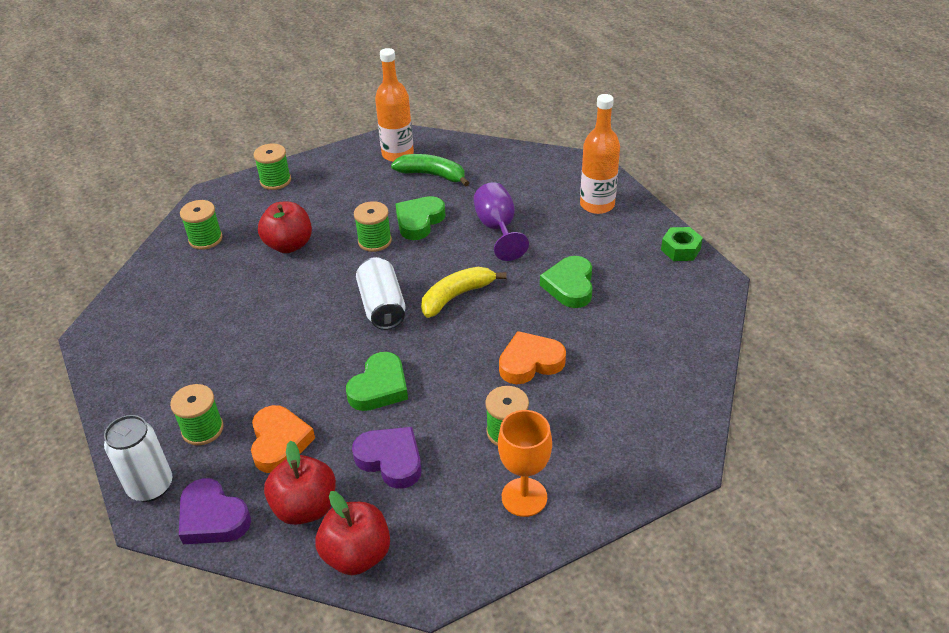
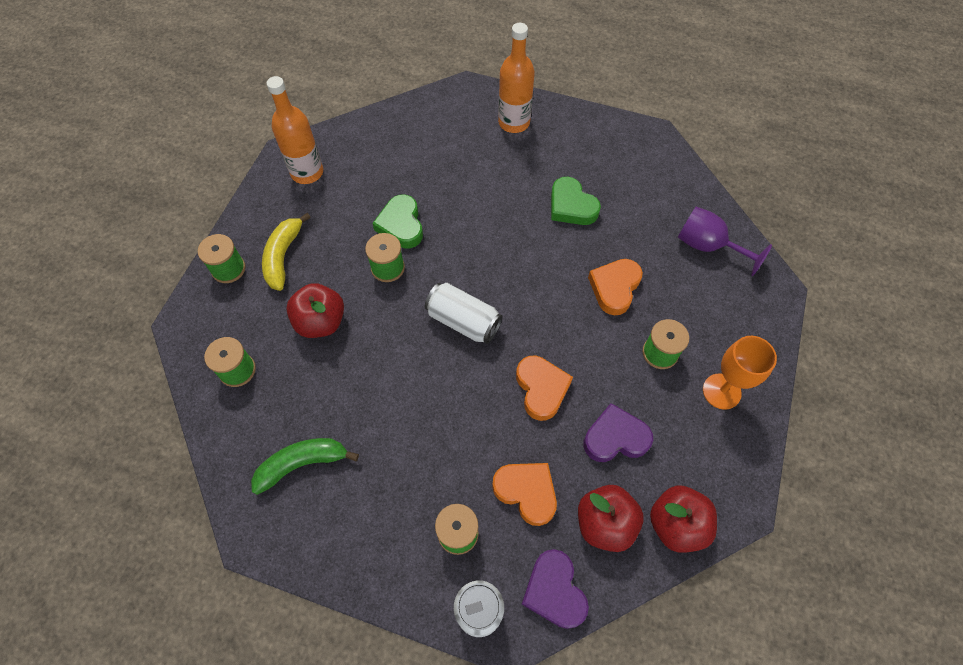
camera: 45 degrees left, 20 degrees up
purple heart [179,478,251,544] -> purple heart turned 75 degrees clockwise [522,549,589,629]
green heart [346,352,408,411] -> orange heart [516,356,573,421]
green banana [391,154,469,187] -> green banana moved to [251,438,359,495]
yellow banana [421,267,506,318] -> yellow banana moved to [262,213,311,291]
purple goblet [474,182,529,261] -> purple goblet moved to [678,207,772,276]
green nut [661,227,703,261] -> none

